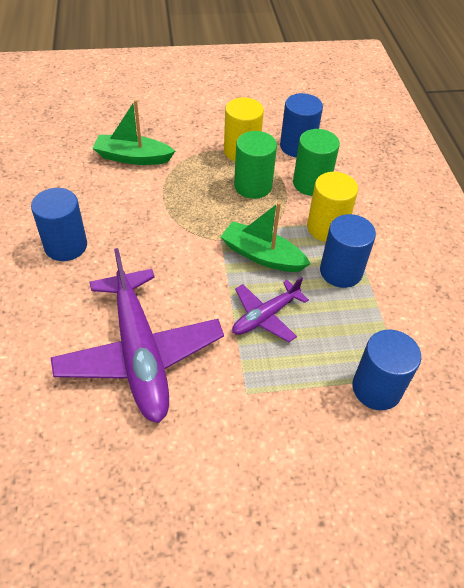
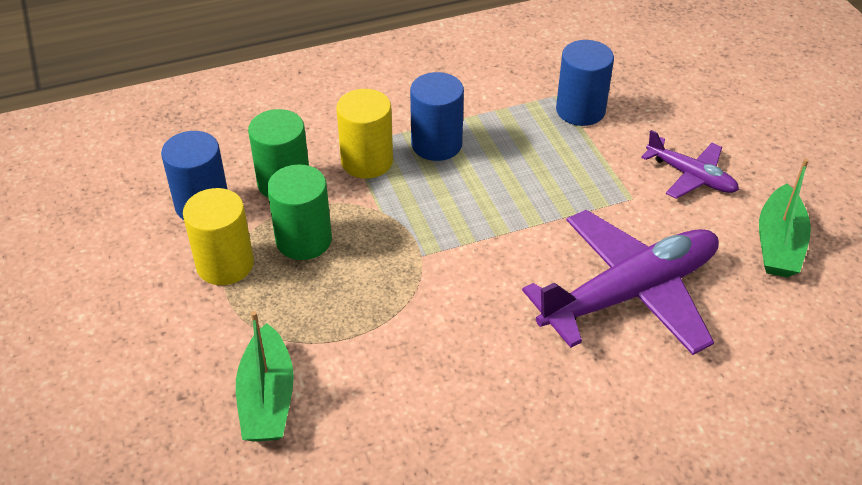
camera: 100 degrees left, 5 degrees down
blue cylinder [31,188,87,261] -> none
green boat [221,202,311,272] -> green boat moved to [759,158,811,277]
purple plane [232,277,309,342] -> purple plane moved to [641,130,739,199]

